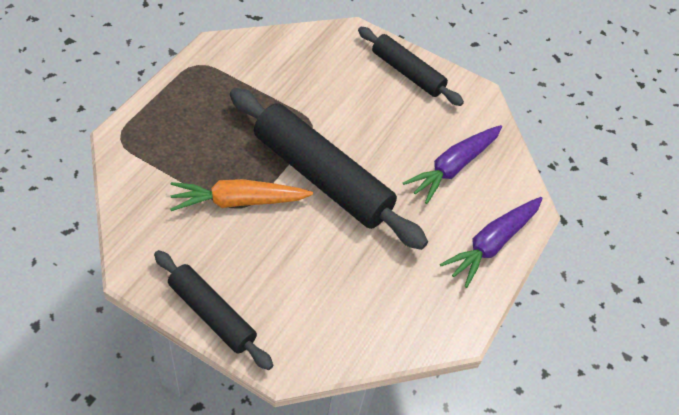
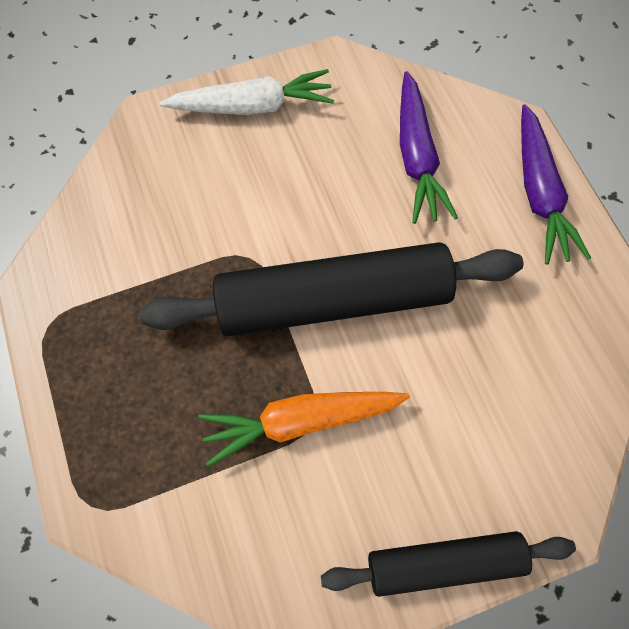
camera: 45 degrees left, 15 degrees up
orange carrot [170,179,313,211] -> orange carrot turned 45 degrees clockwise [199,392,410,467]
black rolling pin [358,27,464,106] -> white carrot [160,69,334,115]

